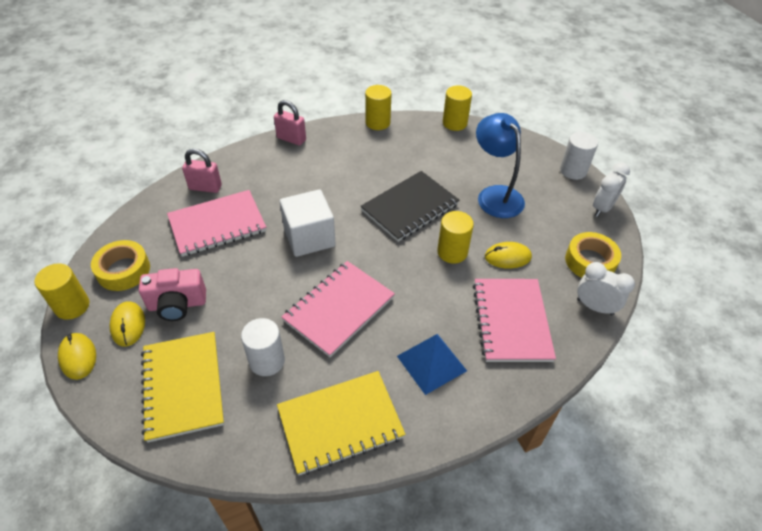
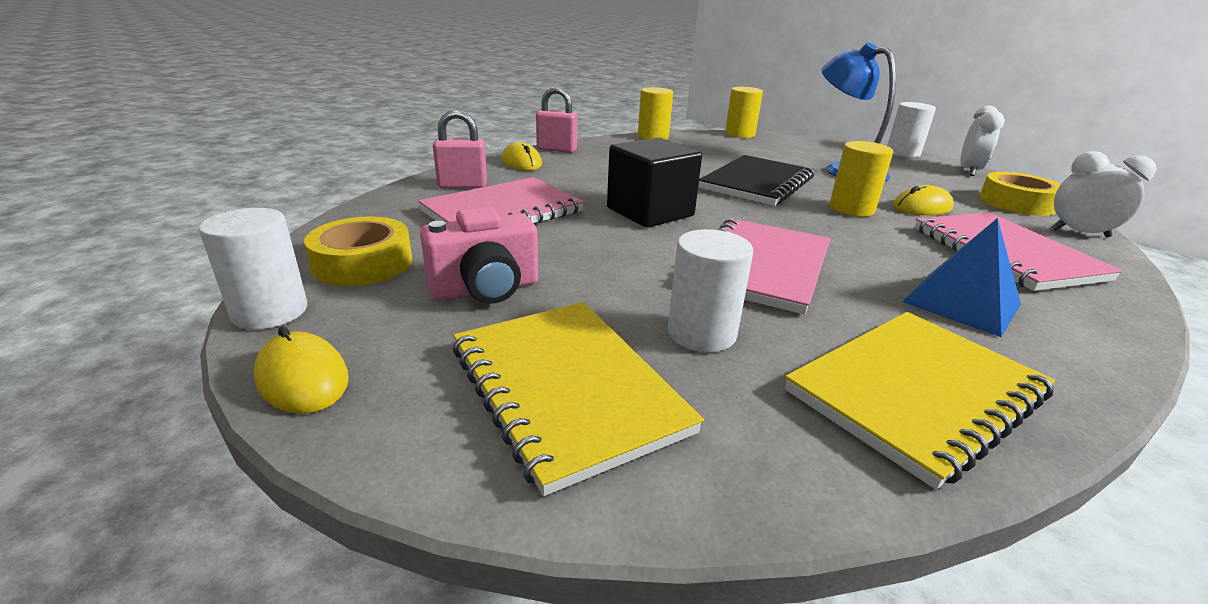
camera: 15 degrees left, 20 degrees down
yellow cylinder [34,264,90,320] -> white cylinder [199,208,307,330]
yellow mouse [109,302,145,347] -> yellow mouse moved to [502,142,542,171]
white cube [280,189,336,257] -> black cube [607,137,702,228]

